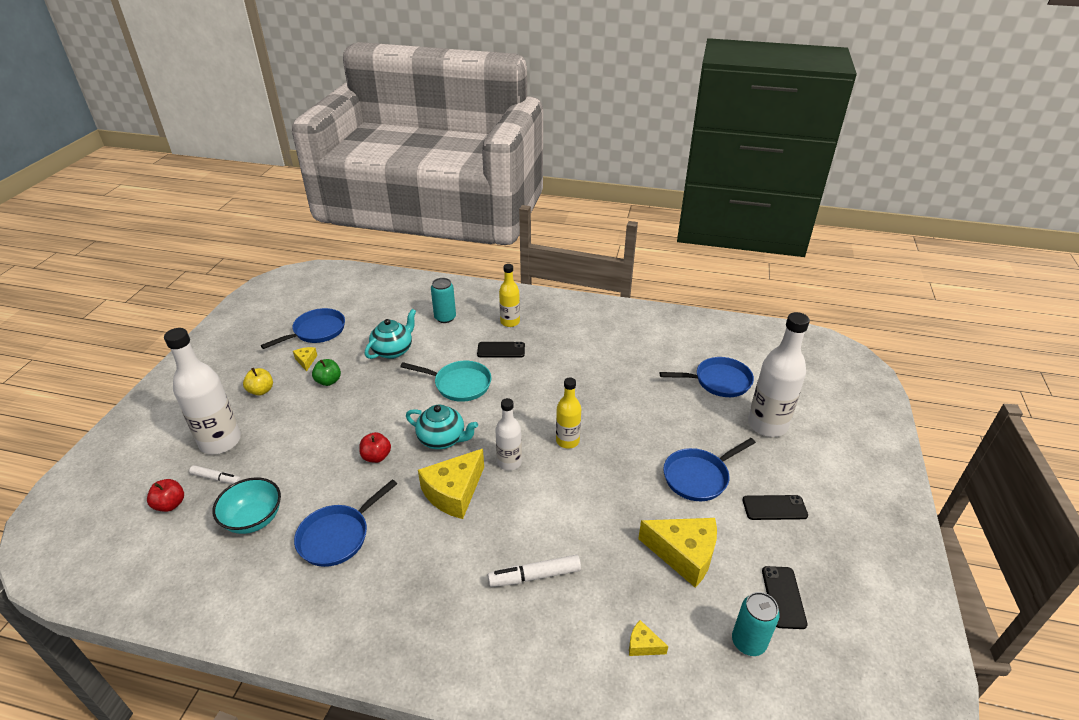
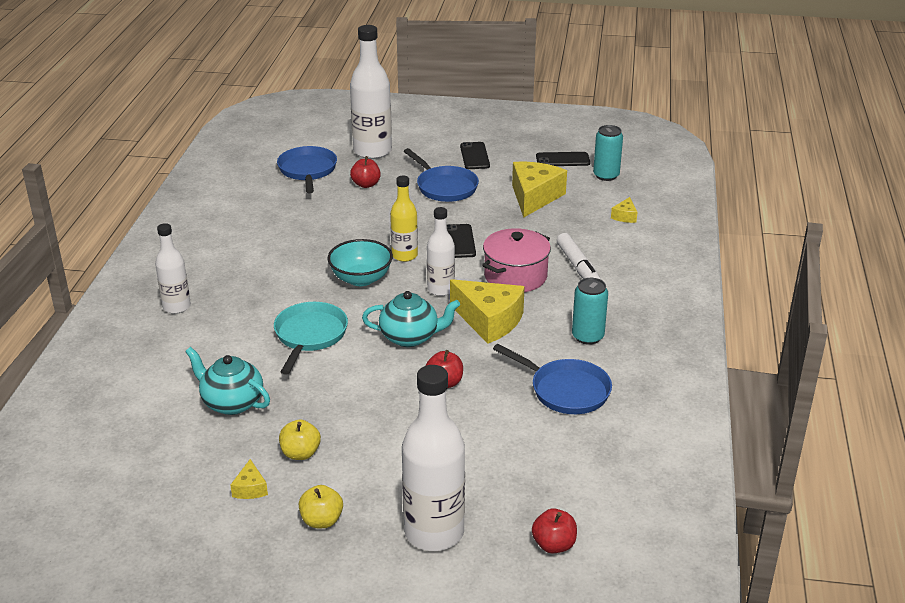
camera: 95 degrees left, 5 degrees down
white marker [189,465,241,484] -> none
turquoise bowl [212,477,281,534] -> turquoise bowl moved to [327,239,393,286]
blue pan [261,308,345,349] -> none
yellow cheese [293,347,317,371] -> yellow cheese turned 75 degrees counterclockwise [230,459,268,499]
green apple [312,359,341,386] -> yellow apple [279,420,321,460]
turquoise teapot [406,404,478,449] -> turquoise teapot turned 75 degrees clockwise [362,291,460,347]
turquoise can [431,278,456,323] -> turquoise can moved to [572,278,608,345]
black phone [477,342,525,358] -> black phone moved to [447,224,476,258]
yellow bottle [499,264,520,327] -> white bottle [155,223,191,314]
none -> red apple [350,156,381,188]
none -> pink pot [482,228,551,292]

